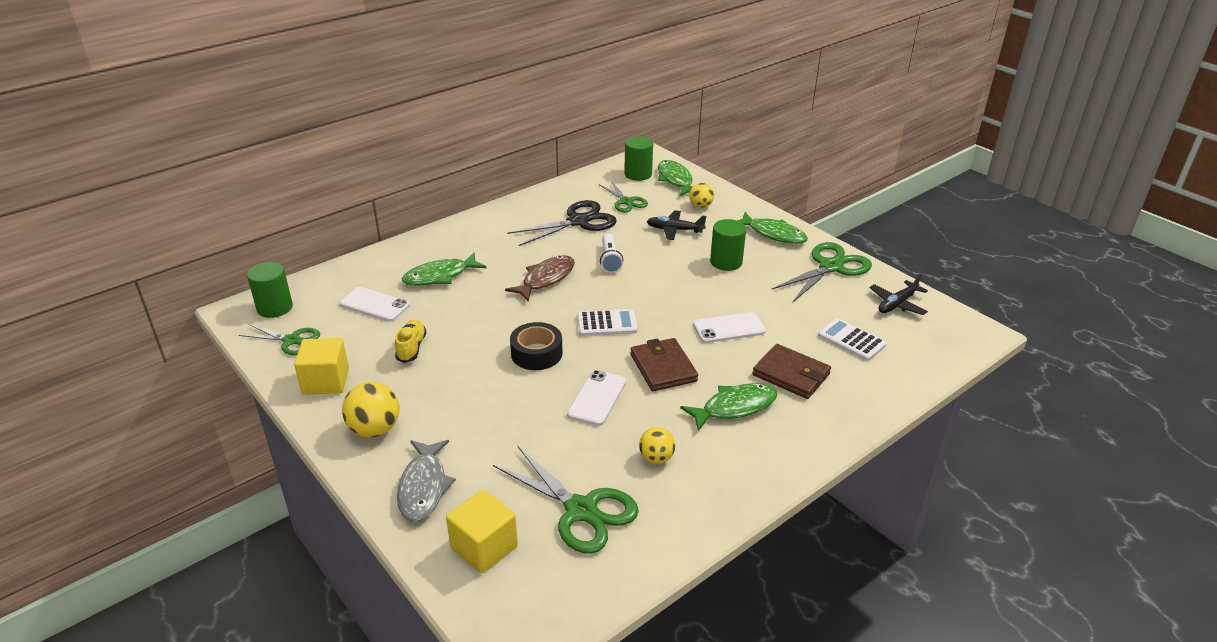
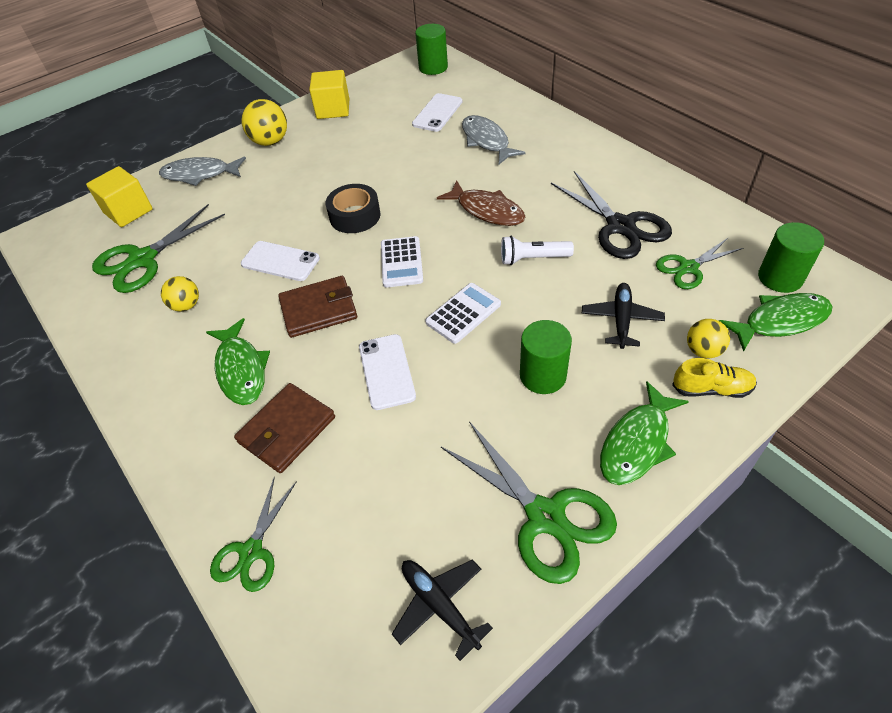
camera: 95 degrees right, 15 degrees up
green scissors [238,324,320,355] -> green scissors moved to [210,476,297,592]
yellow shoe [395,320,427,363] -> yellow shoe moved to [672,358,757,398]
green fish [402,252,486,286] -> grey fish [462,115,526,164]
white calculator [818,318,887,361] -> white calculator moved to [425,283,501,344]

